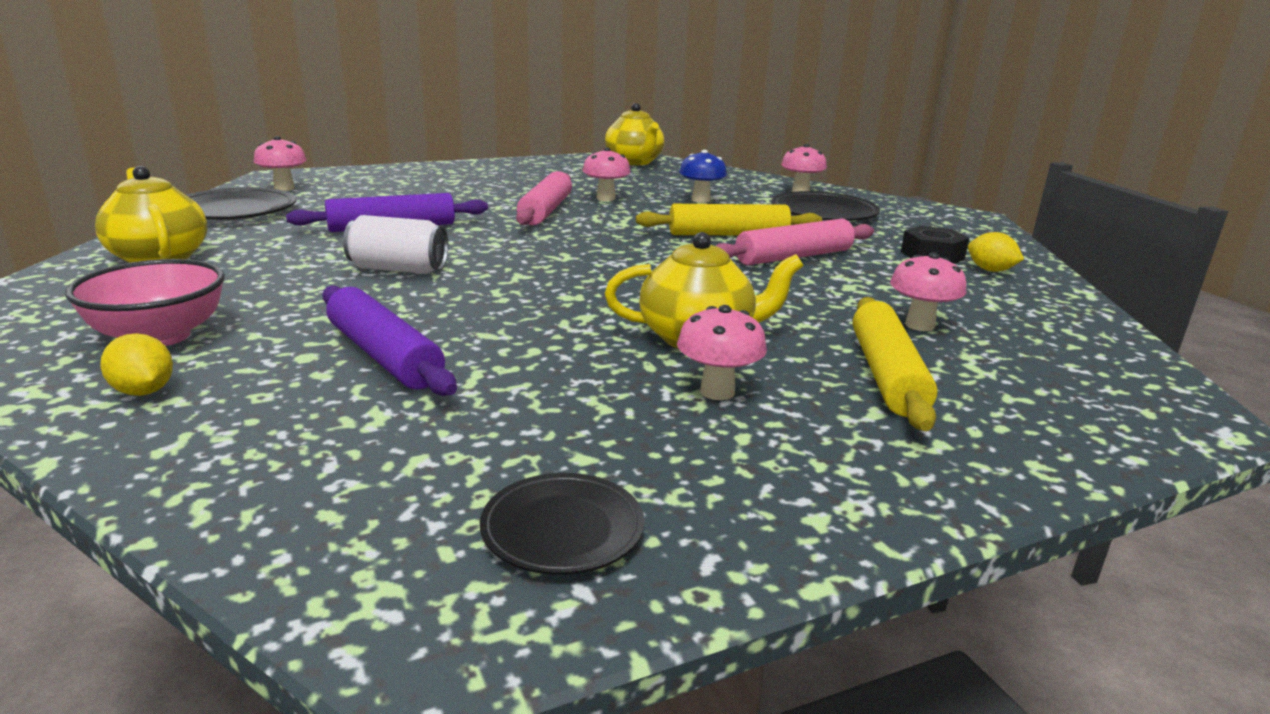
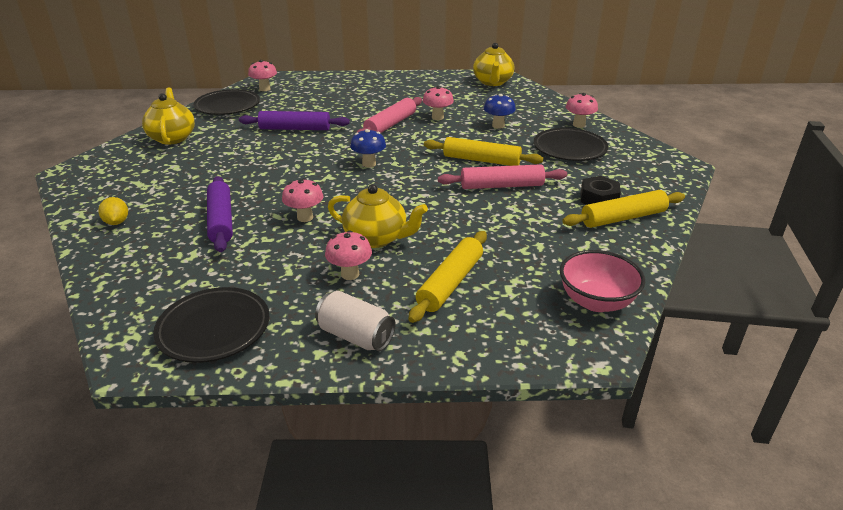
camera: 25 degrees right, 10 degrees up
pink bowl [65,259,225,346] -> pink bowl moved to [560,250,645,312]
white can [343,215,448,274] -> white can moved to [315,291,396,351]
black plate [480,473,644,575] -> black plate [153,287,270,363], size x1.57
pink mushroom [890,252,967,331] -> pink mushroom moved to [282,178,324,222]
yellow lemon [968,232,1024,272] -> yellow rolling pin [562,190,685,228]
none -> blue mushroom [350,129,386,167]

